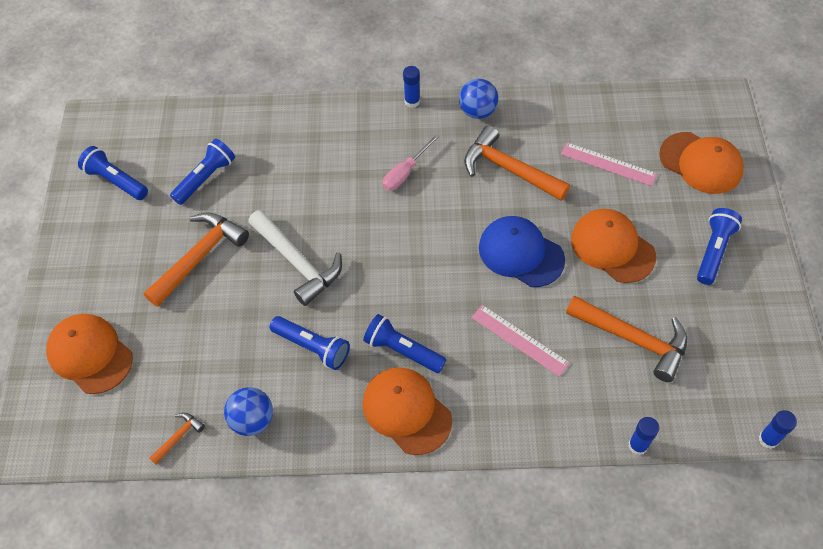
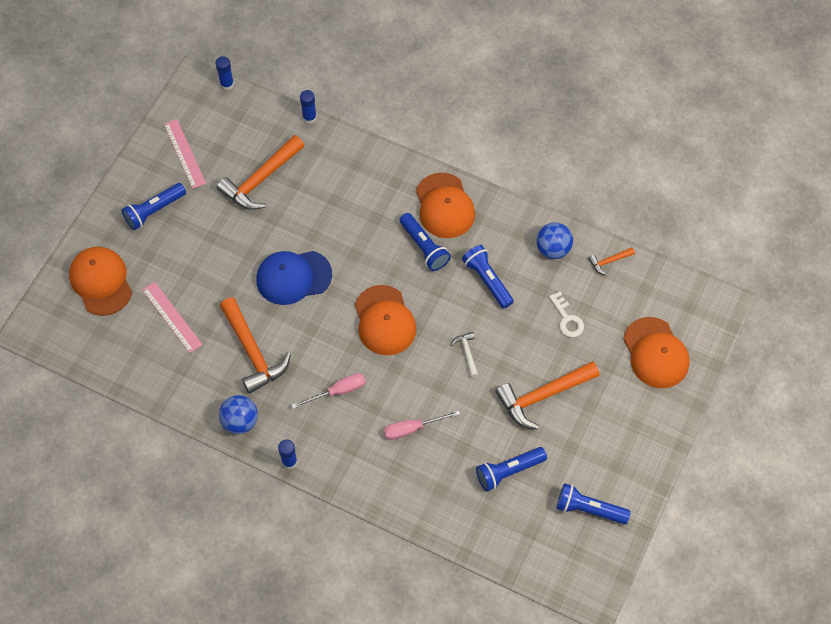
camera: 155 degrees left, 5 degrees up
blue flashlight [78,146,148,200] -> blue flashlight turned 135 degrees clockwise [557,483,631,524]
white hammer [248,210,342,306] -> white hammer [451,332,478,377], size x0.46
pink ruler [471,305,570,376] -> pink ruler moved to [164,119,206,189]
blue cap [479,216,565,287] -> blue cap turned 105 degrees clockwise [256,251,332,305]
orange hammer [566,295,687,382] -> orange hammer turned 105 degrees counterclockwise [217,135,304,210]
orange cap [571,209,656,283] -> orange cap moved to [355,285,416,356]
none -> pink screwdriver [384,410,460,440]
none -> white key [549,292,584,337]

